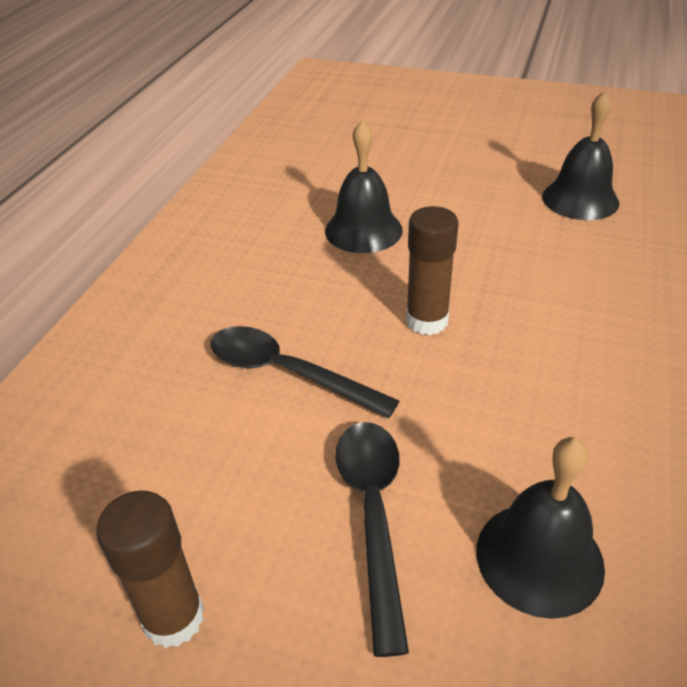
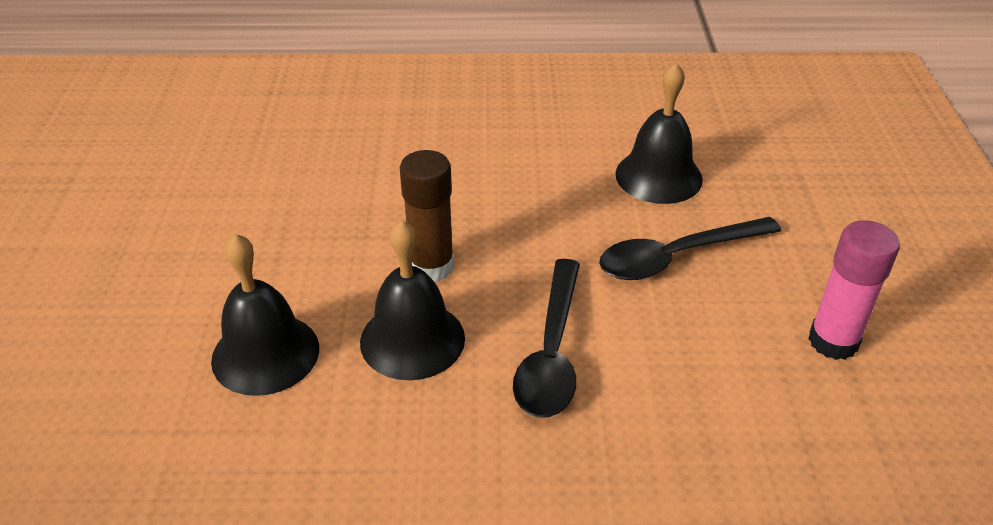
camera: 110 degrees left, 0 degrees up
brown glue stick [96,490,204,648] -> pink glue stick [808,220,900,360]
black bell [542,91,619,220] -> black bell moved to [360,220,465,380]

